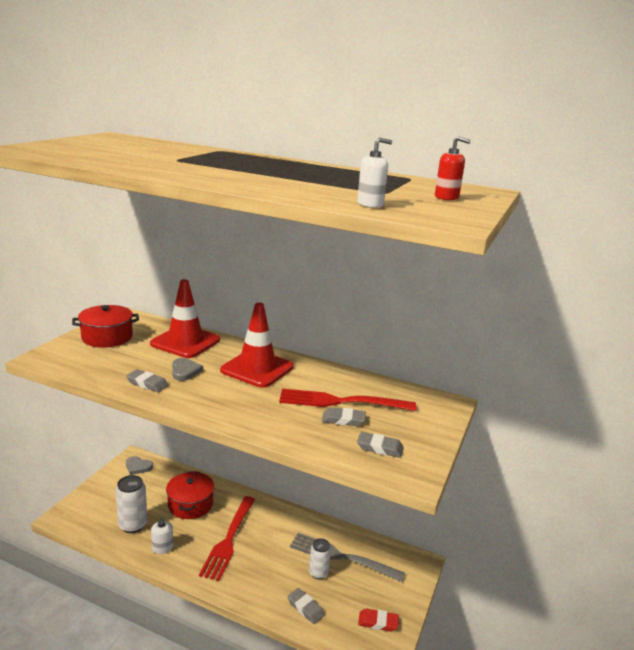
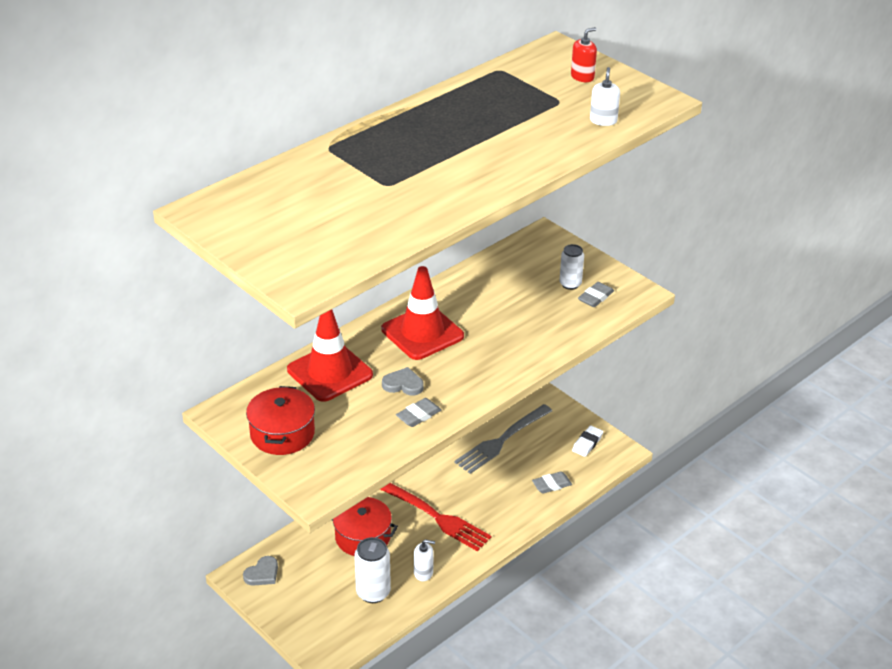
camera: 65 degrees left, 15 degrees up
red fork [279,389,416,411] -> none
white can [309,538,331,579] -> white can moved to [559,244,584,290]
grey eraser [322,407,366,426] -> none
red eraser [358,608,399,632] -> white eraser [572,426,603,457]

